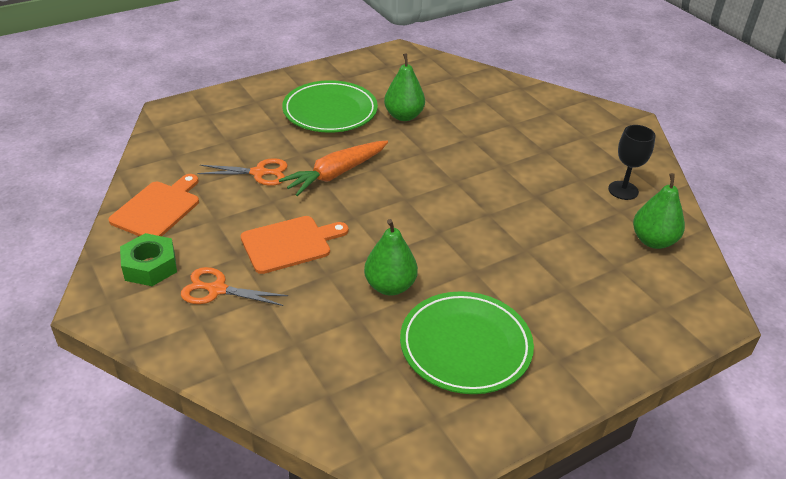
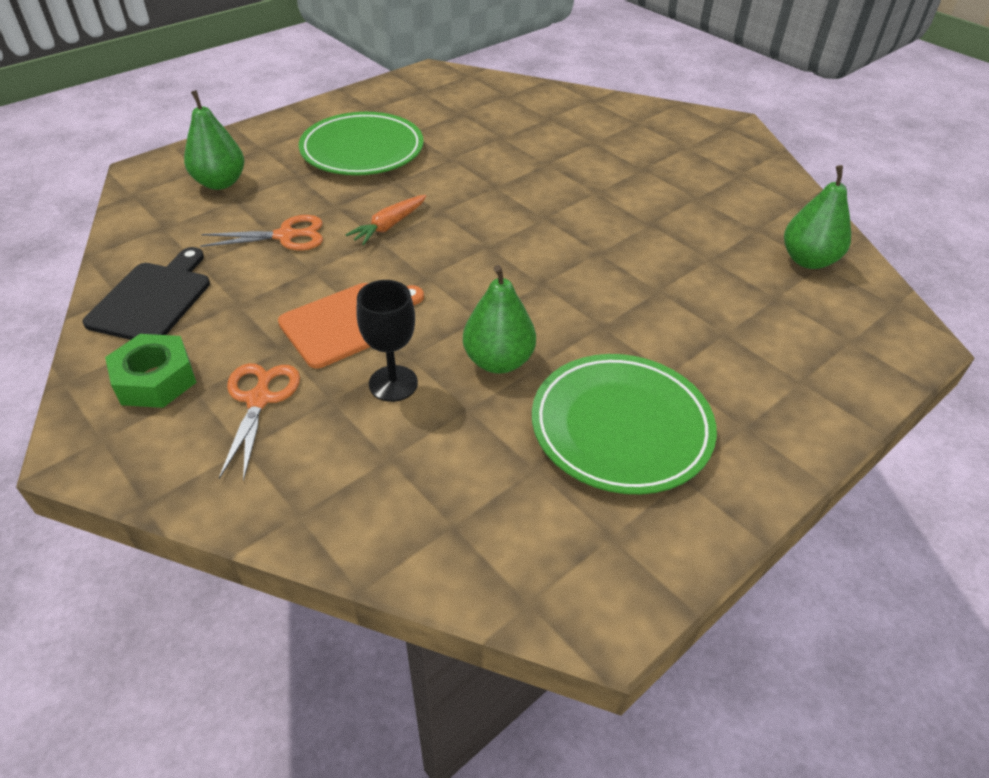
camera: 10 degrees left, 5 degrees up
orange cutting board [108,174,199,236] -> black cutting board [82,247,210,340]
orange scissors [181,267,288,306] -> orange scissors turned 90 degrees clockwise [219,363,300,481]
orange carrot [279,141,388,196] -> orange carrot [345,195,426,245], size x0.61
green pear [384,53,425,121] -> green pear moved to [184,90,245,190]
black goblet [608,125,656,200] -> black goblet moved to [356,280,418,402]

